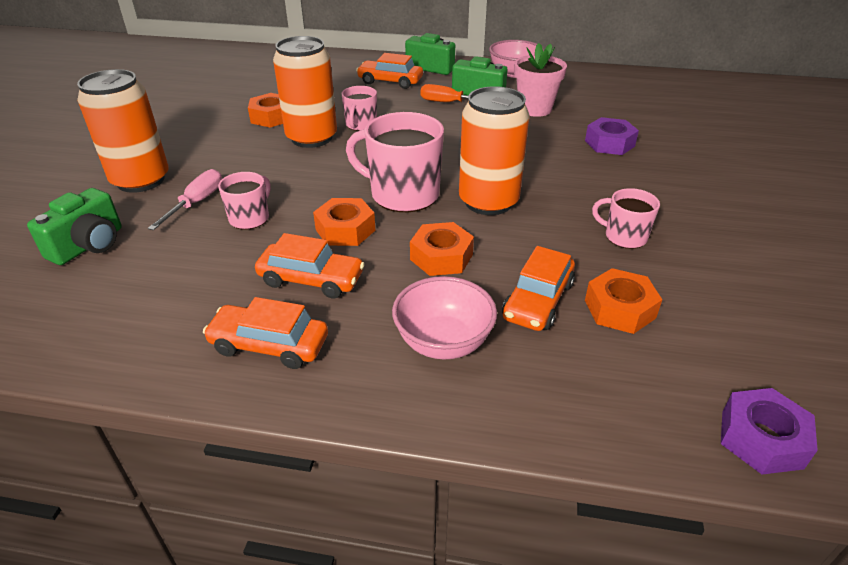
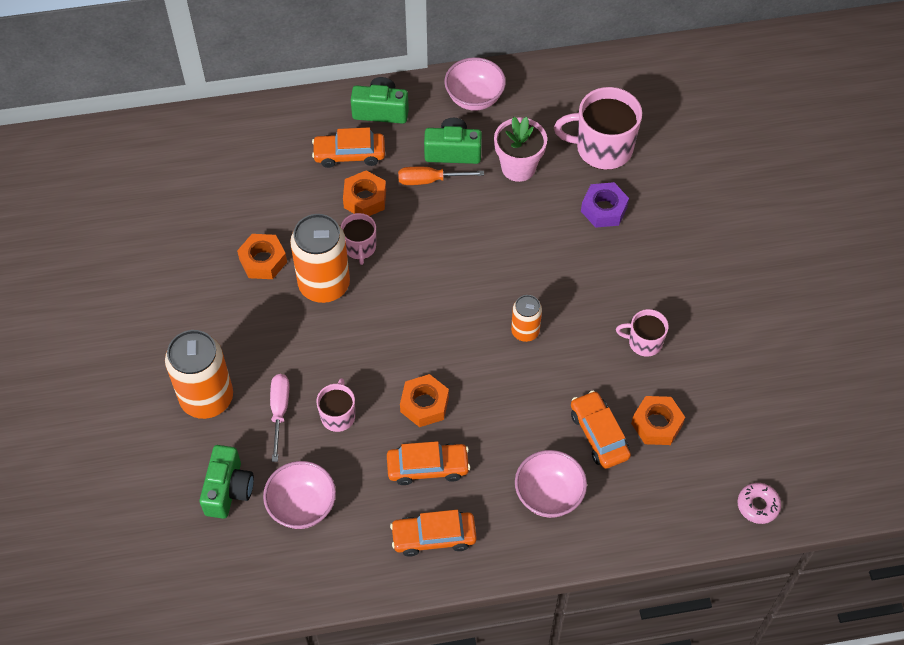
camera: 20 degrees left, 20 degrees up
pink mug [346,112,444,212] -> pink mug moved to [554,87,642,170]
orange nut [410,222,474,276] -> orange nut moved to [343,171,386,216]
orange can [459,86,530,215] -> orange can [511,295,542,342], size x0.54
orange car [502,246,575,331] -> orange car turned 150 degrees clockwise [571,391,631,469]
purple nut [721,388,818,475] -> pink donut [738,483,781,524]
none -> pink bowl [263,461,336,529]

